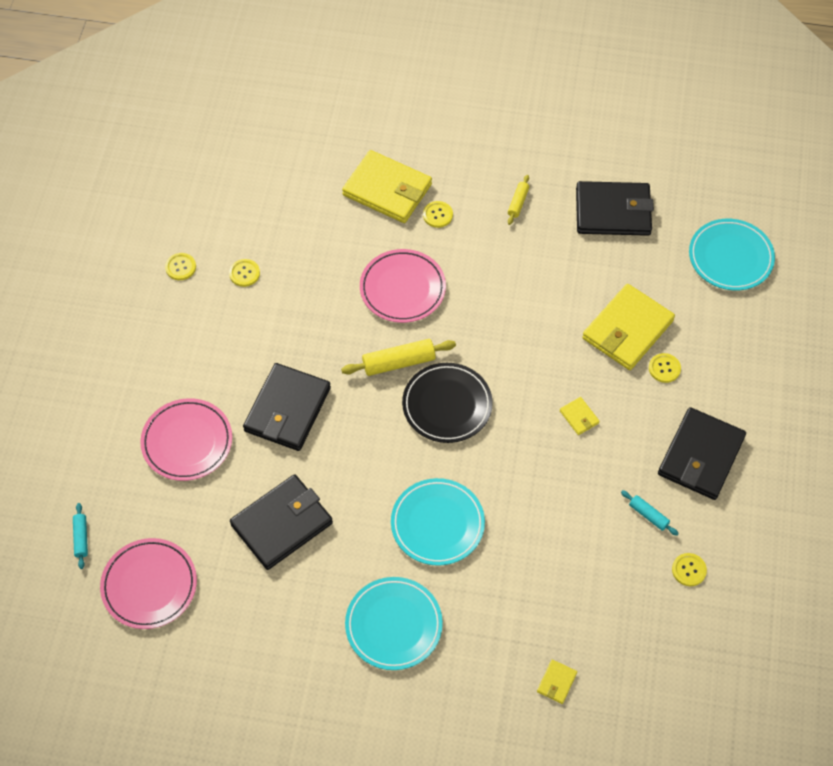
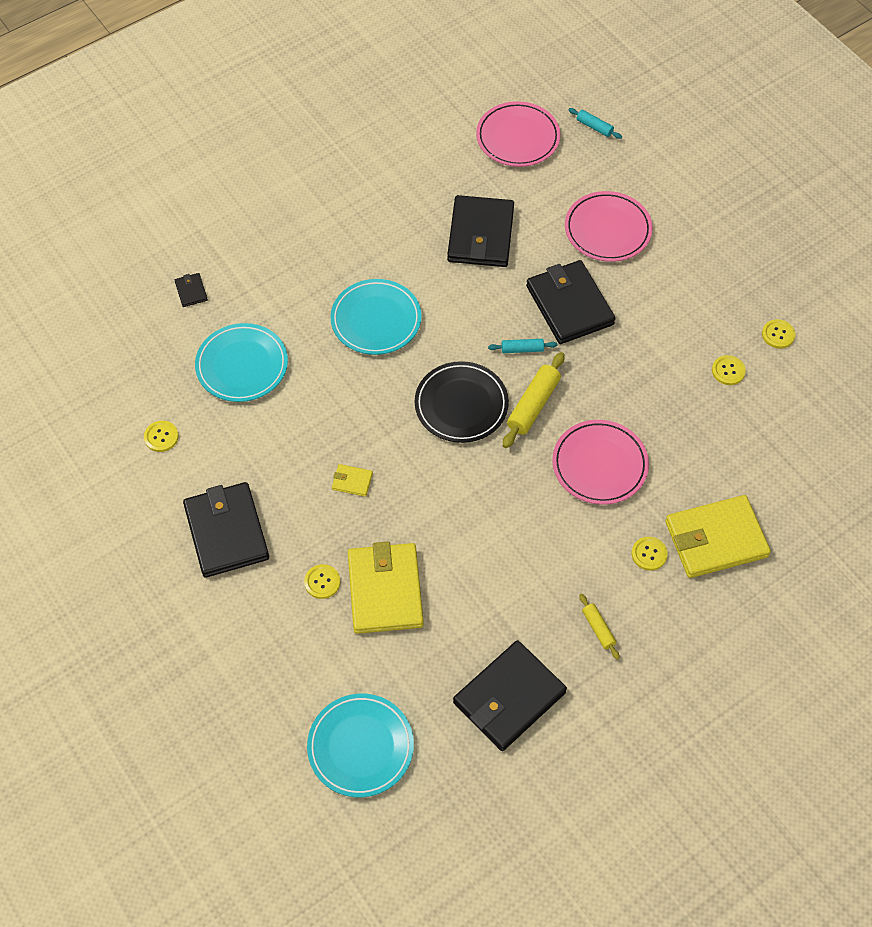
camera: 135 degrees right, 0 degrees up
turquoise plate [345,577,443,670] -> turquoise plate moved to [195,323,288,402]
yellow wallet [537,660,577,704] -> black wallet [175,273,208,307]
turquoise rolling pin [621,490,679,536] -> turquoise rolling pin moved to [488,339,557,353]

